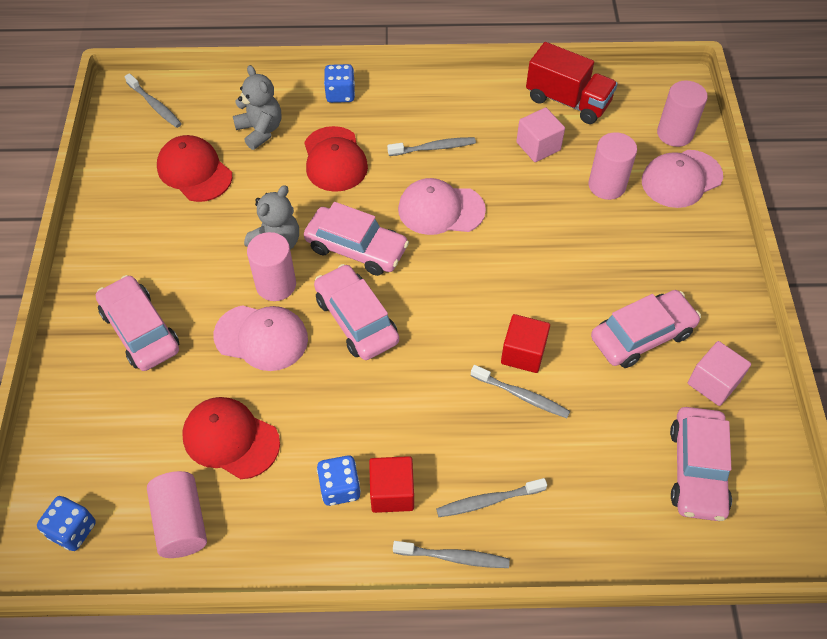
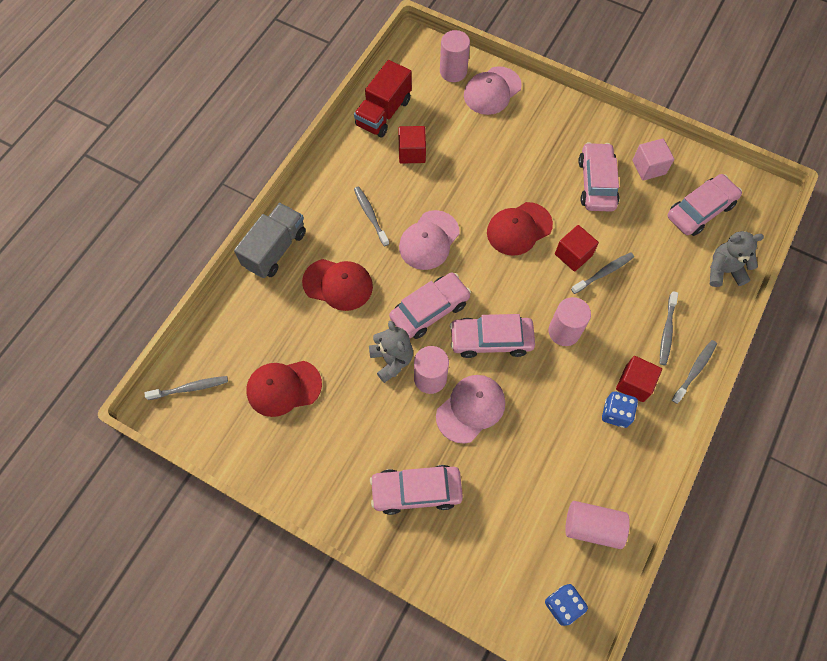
camera: 60 degrees left, 10 degrees up
red cap [182,397,280,479] -> red cap moved to [487,202,553,256]
grey teddy bear [233,65,281,150] -> grey teddy bear moved to [710,231,764,287]
blue dice [324,64,355,103] -> grey truck [234,203,306,278]
grey toothbrush [387,137,476,156] -> grey toothbrush turned 45 degrees counterclockwise [354,186,389,246]
pink cube [516,108,565,162] -> red cube [398,126,426,164]
red truck [526,42,618,124] -> red truck turned 150 degrees clockwise [354,60,412,137]
pink cylinder [588,132,637,200] -> pink cylinder moved to [549,297,591,346]
pink cap [642,150,723,208] -> pink cap turned 45 degrees clockwise [464,66,522,115]
pink car [670,407,732,521] -> pink car turned 75 degrees counterclockwise [667,174,742,236]

